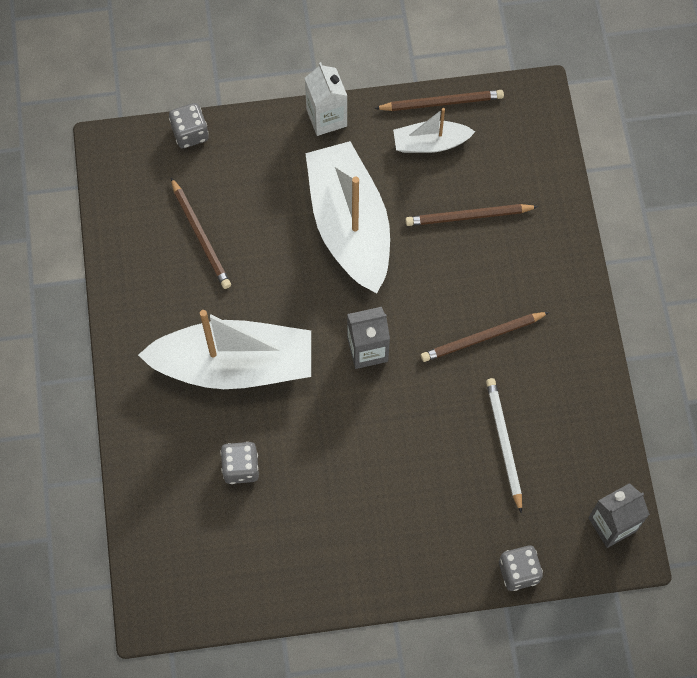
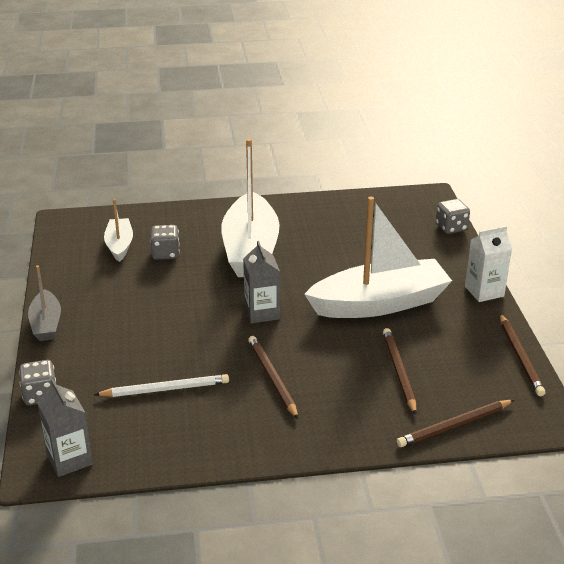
camera: 90 degrees right, 35 degrees down
brown pencil [171,178,231,289] -> brown pencil moved to [396,400,514,447]
white boat [393,108,475,153] -> white boat moved to [104,199,133,262]
none -> grey boat [28,265,61,341]

